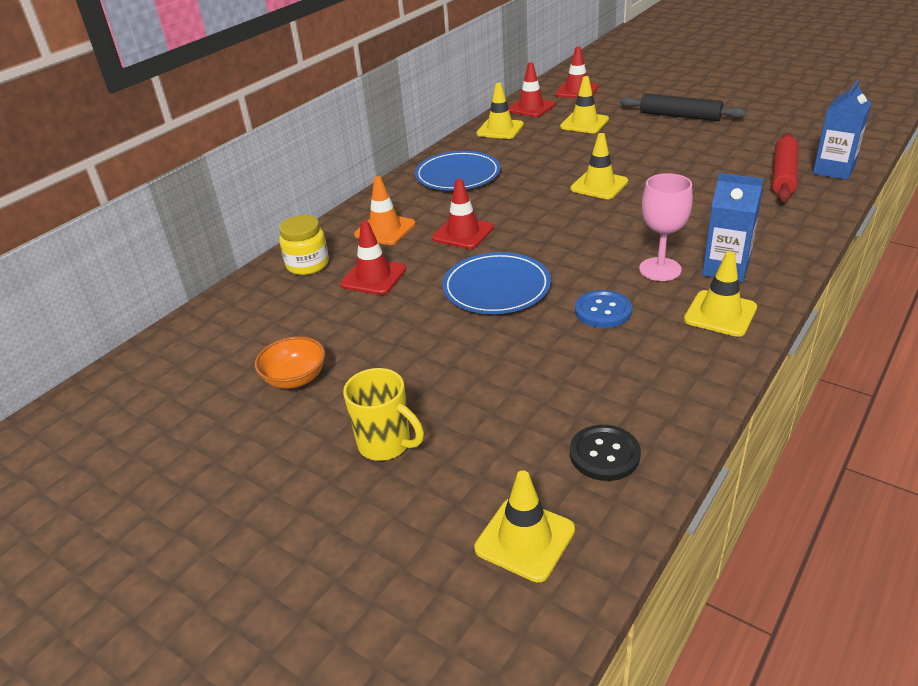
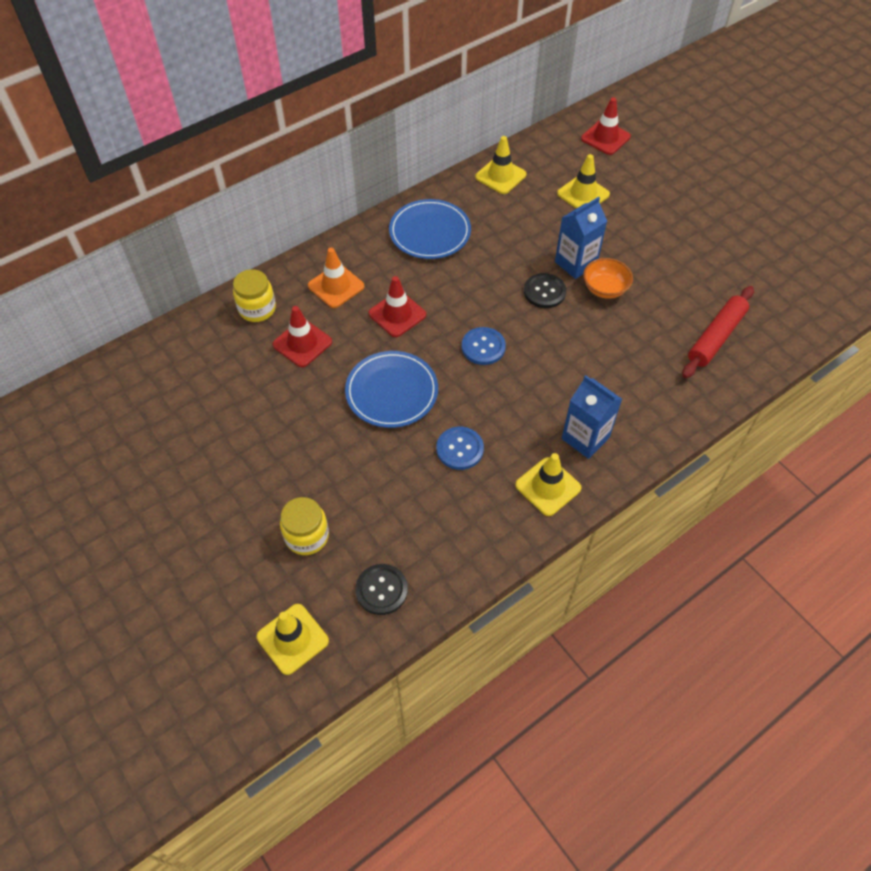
camera: 15 degrees right, 20 degrees up
orange bowl [255,336,325,389] -> orange bowl moved to [583,258,633,299]
yellow mug [343,368,424,461] -> none
red traffic cone [508,62,555,117] -> none
yellow traffic cone [570,133,628,199] -> black button [524,273,566,308]
black rolling pin [620,94,746,121] -> none
pink goblet [639,173,693,281] -> none
blue carton [813,80,871,180] -> blue carton moved to [555,197,607,279]
none -> yellow jar [280,497,329,555]
none -> blue button [462,327,506,365]

